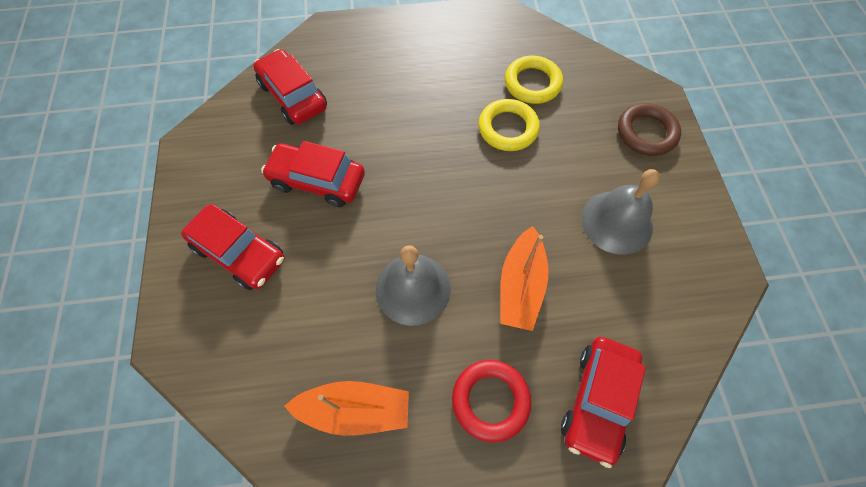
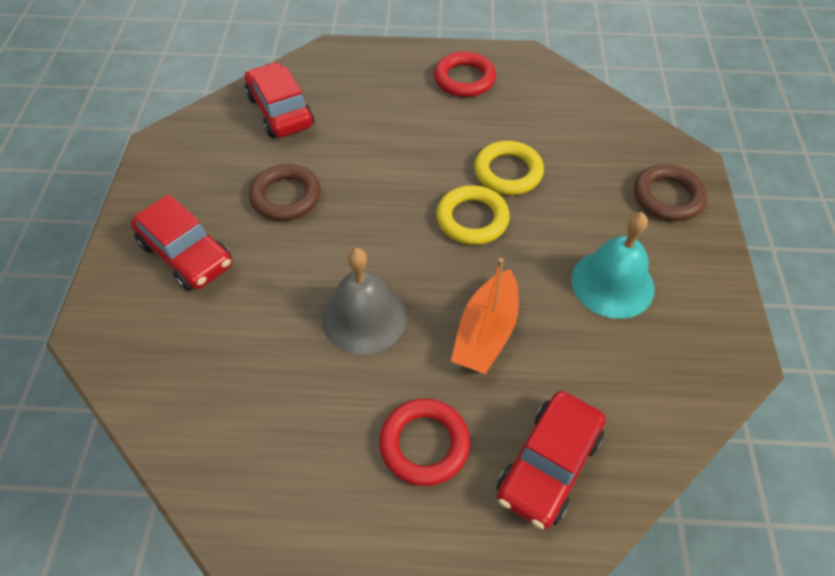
camera: 10 degrees right, 10 degrees down
red car [261,141,365,207] -> brown ring [249,164,321,221]
orange boat [284,381,409,436] -> none
yellow ring [505,56,563,104] -> yellow ring moved to [437,185,510,245]
grey bell [582,169,660,255] -> turquoise bell [571,212,655,319]
none -> red ring [434,52,496,97]

